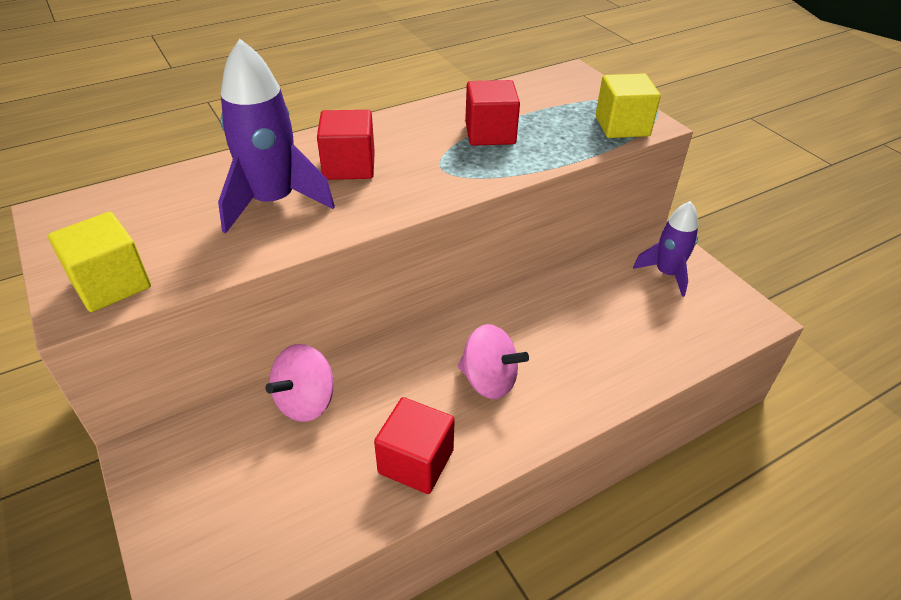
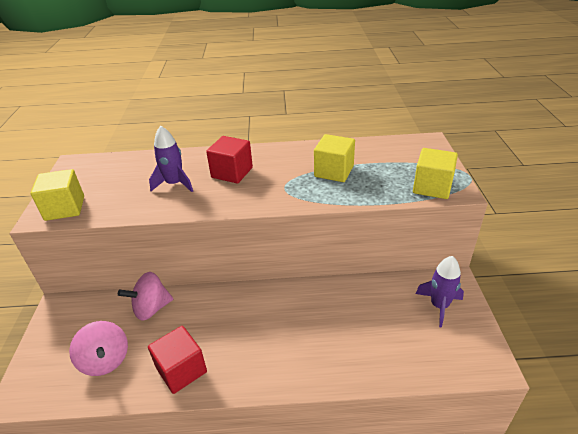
camera: 30 degrees right, 5 degrees down
purple rocket [218,39,335,234] -> purple rocket [149,125,193,192], size x0.64
pink spinning top [458,324,529,399] -> pink spinning top moved to [69,321,128,376]
red cube [465,80,520,146] -> yellow cube [314,134,355,182]

